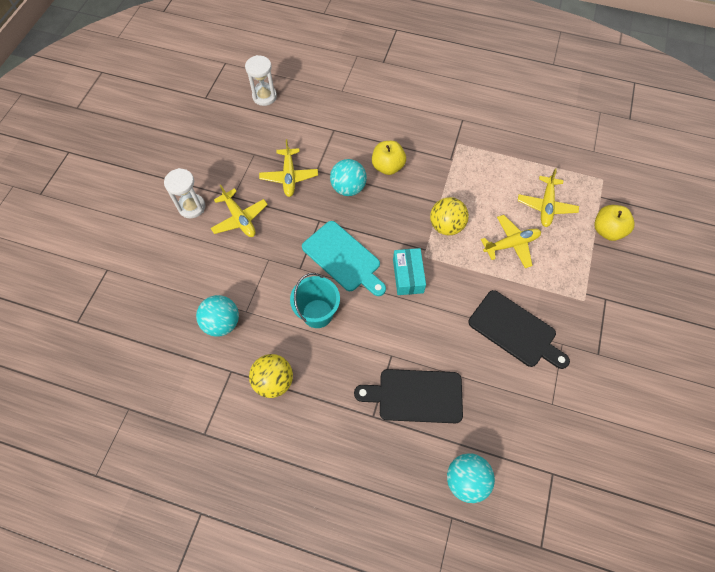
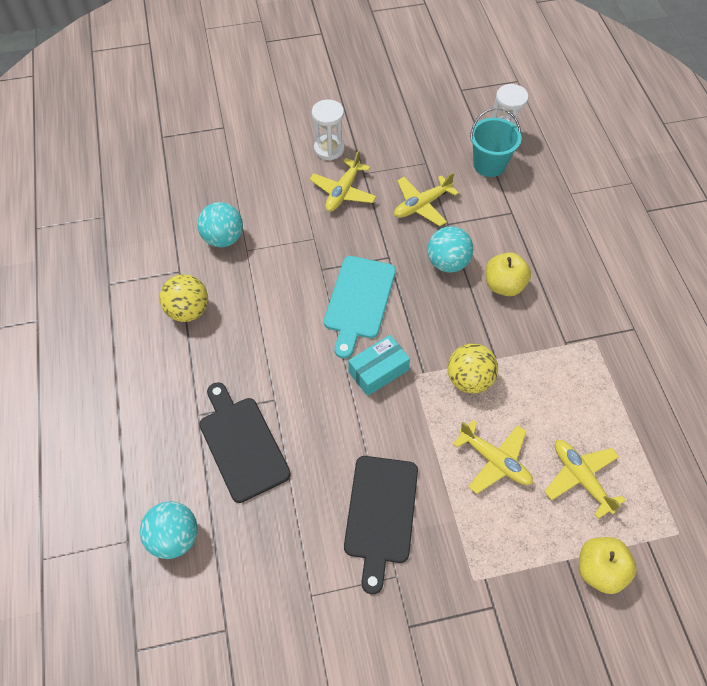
camera: 60 degrees right, 5 degrees down
turquoise bucket [290,273,340,328] -> turquoise bucket moved to [470,108,522,177]
yellow plane [518,168,579,227] -> yellow plane turned 75 degrees clockwise [544,440,626,519]

